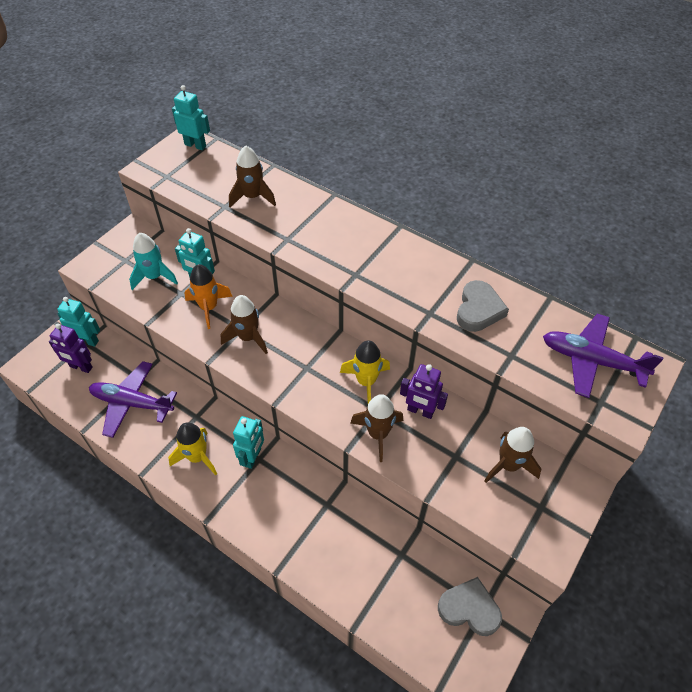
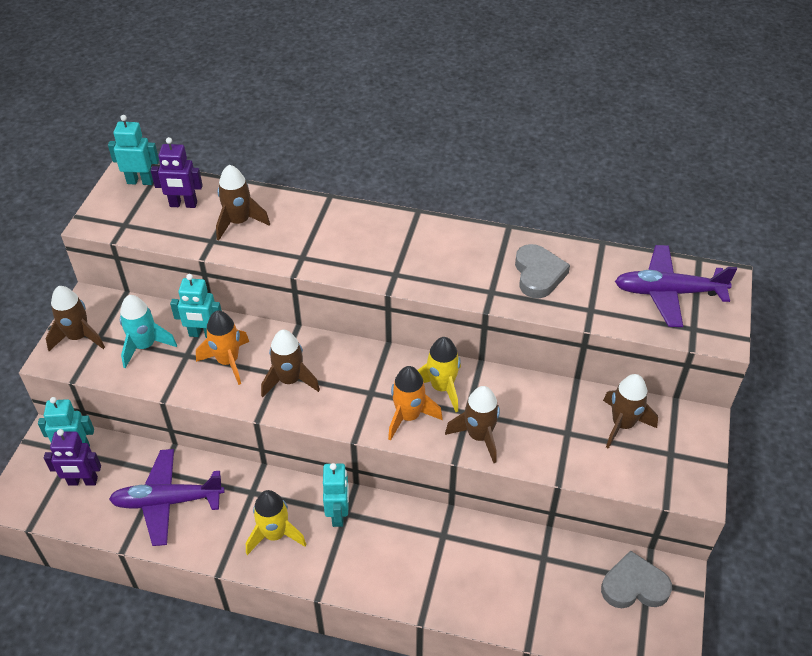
camera: 20 degrees left, 5 degrees down
purple robot [400,364,448,419] -> purple robot moved to [151,137,203,208]
none -> brown rocket [46,286,105,351]
none -> orange rocket [388,366,443,440]

